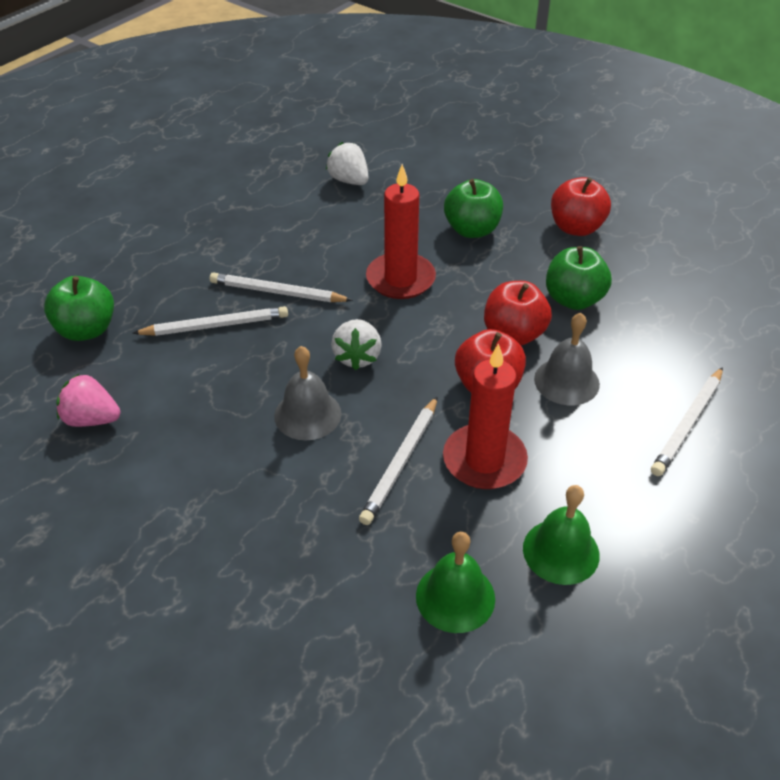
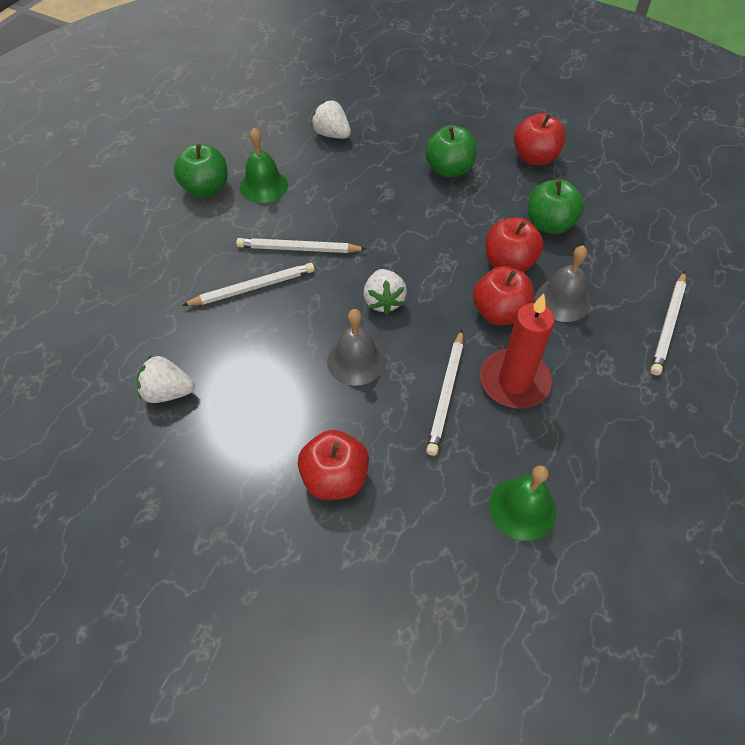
camera: 10 degrees left, 10 degrees up
green apple [44,276,114,341] -> green apple moved to [174,144,228,197]
pink strawberry [56,374,120,427] -> white strawberry [137,356,195,403]
red candle [366,164,436,299] -> none
green bell [523,485,600,585] -> green bell moved to [240,128,288,203]
none -> red apple [298,430,369,500]

